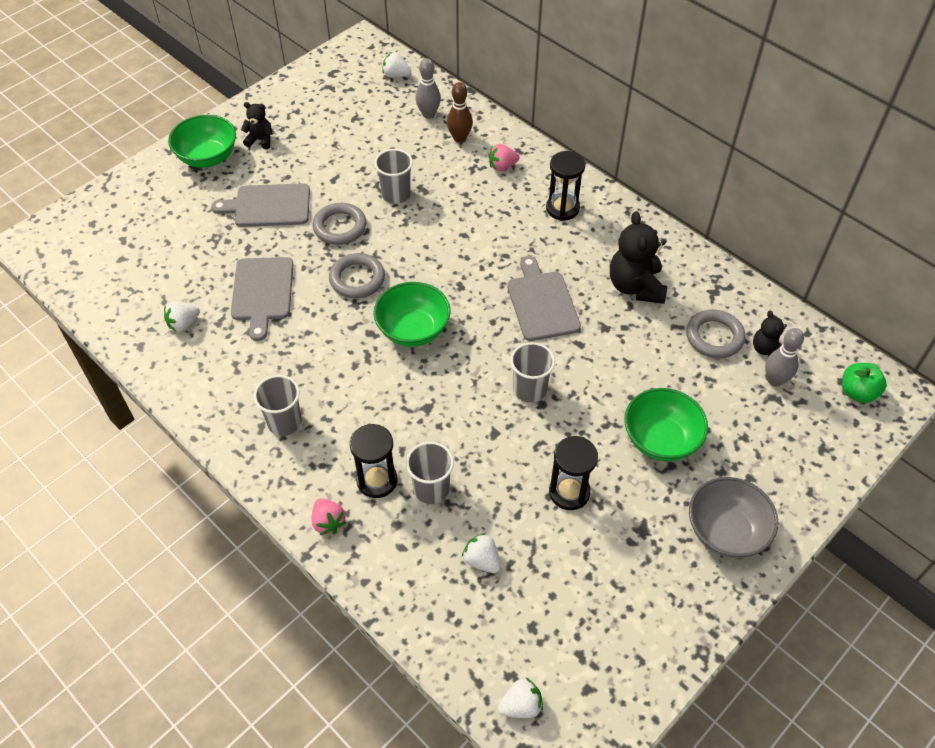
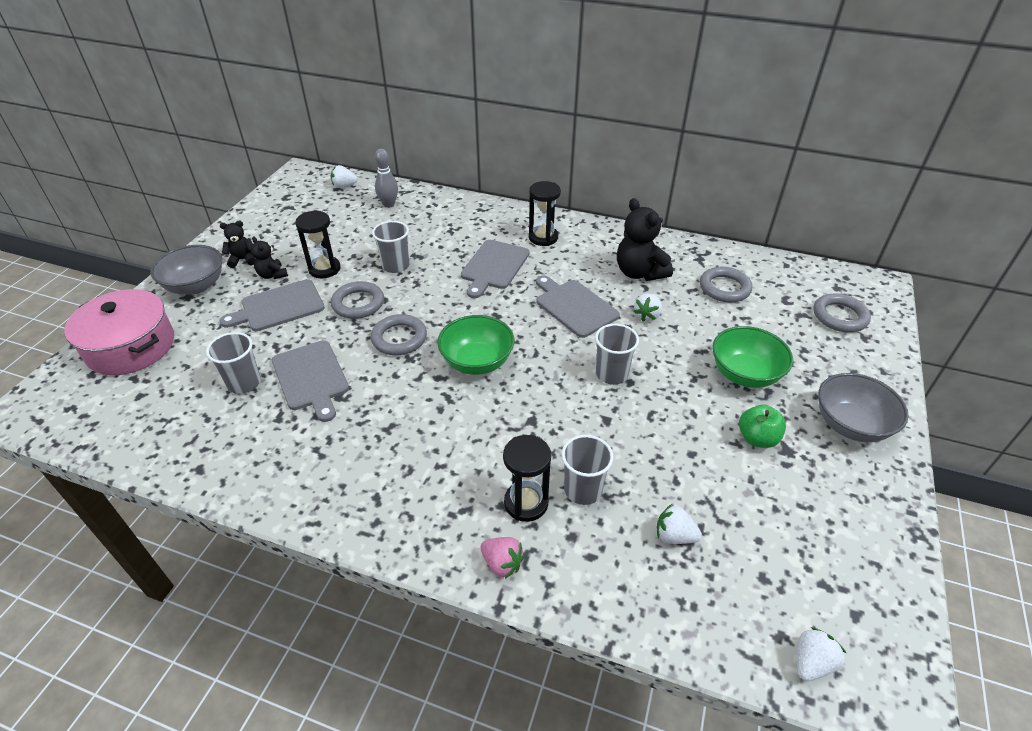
camera: 25 degrees left, 10 degrees down
white strawberry [164,302,200,332] -> white strawberry moved to [633,293,662,321]
green bowl [168,115,236,168] -> grey bowl [150,245,222,295]
grey cup [254,375,302,436] -> grey cup moved to [206,332,261,394]
brown bowling pin [447,82,473,143] -> none
pink strawberry [489,144,520,171] -> none
black hourglass [549,436,598,510] -> black hourglass moved to [295,210,340,278]
black teddy bear [753,311,787,357] -> black teddy bear moved to [251,236,288,279]
grey bowling pin [765,328,804,387] -> none
green apple [842,363,887,403] -> green apple moved to [739,405,786,448]
none -> pink pot [64,289,174,375]
none -> grey cutting board [461,240,530,298]
none -> grey ring [813,294,871,332]

